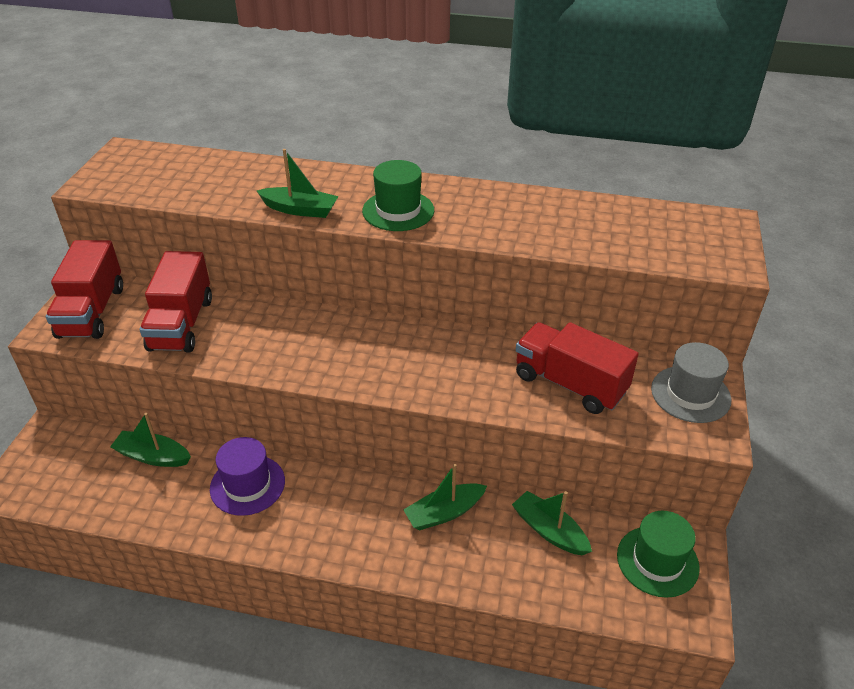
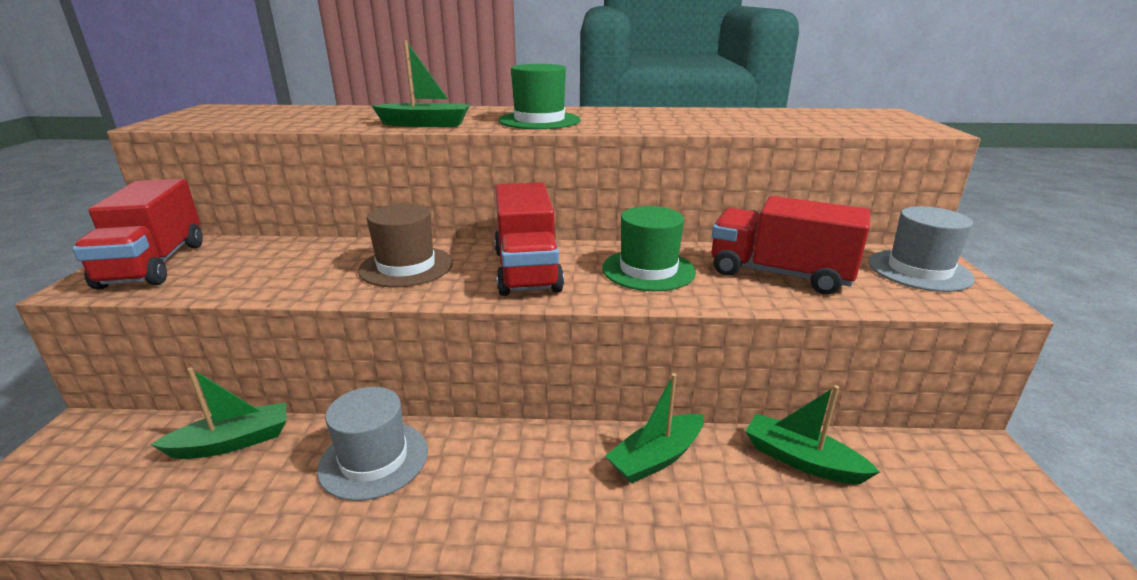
camera: 10 degrees left, 15 degrees down
green boat [110,413,191,467] -> green boat turned 150 degrees clockwise [150,368,286,459]
red truck [140,251,212,353] -> red truck moved to [494,182,564,296]
purple hat [210,437,285,516] -> grey hat [317,387,428,501]
green hat [617,511,700,598] -> green hat moved to [602,206,696,291]
none -> brown hat [358,203,453,287]

